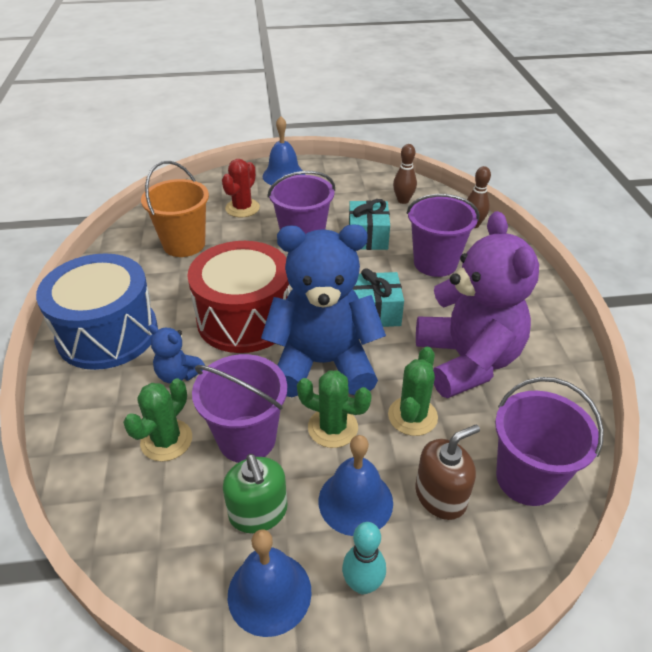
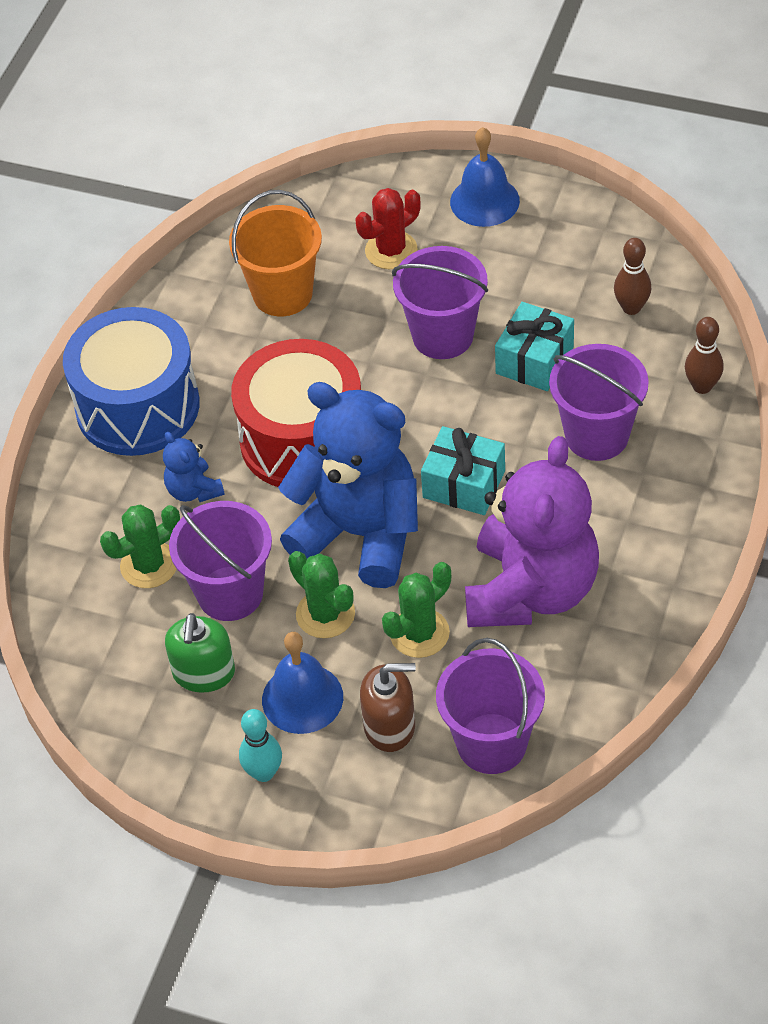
camera: 30 degrees right, 10 degrees up
blue bell [228,529,312,637] -> none

